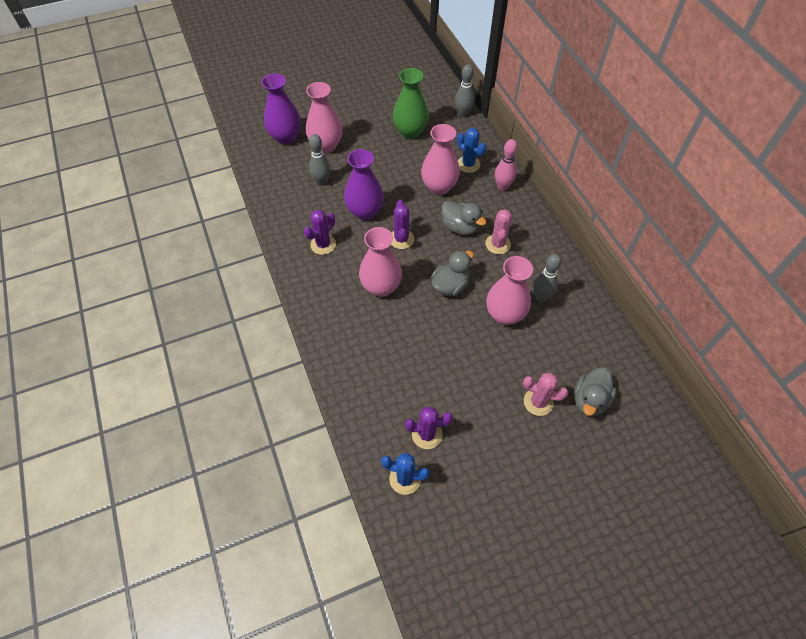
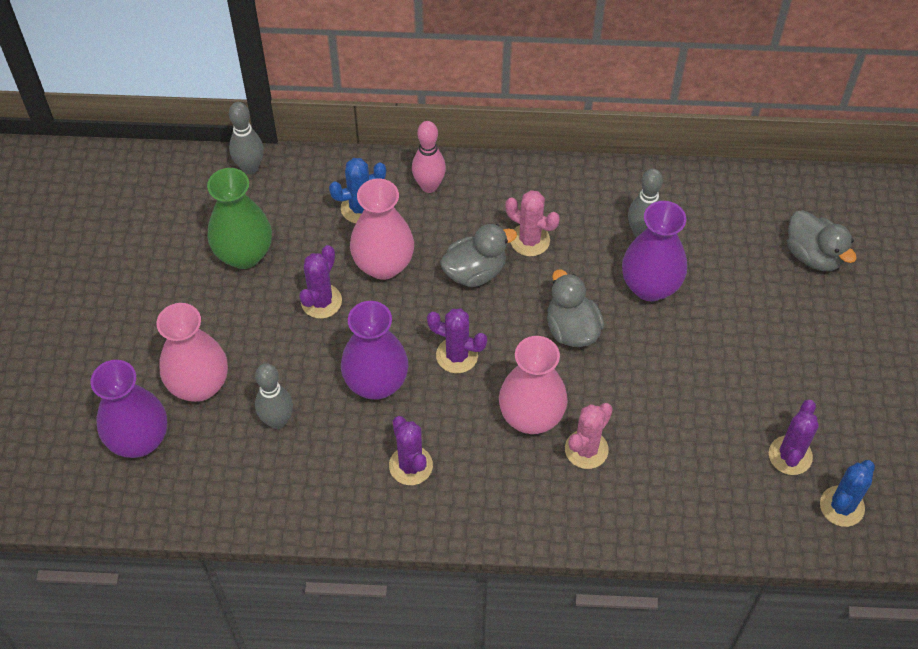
camera: 65 degrees left, 0 degrees up
pink vase [486,256,533,325] -> purple vase [622,201,687,301]
pink cactus [523,373,569,416] -> pink cactus moved to [565,403,613,469]
none -> purple cactus [299,245,342,319]

